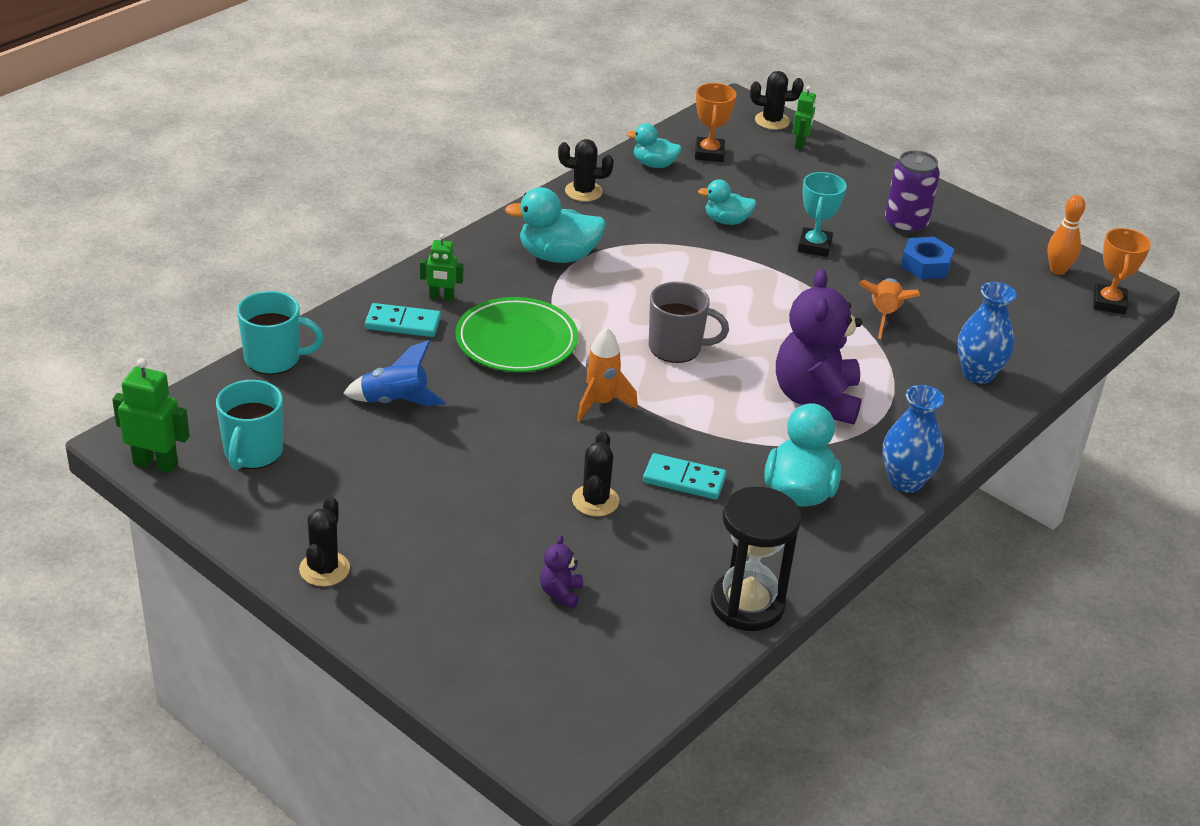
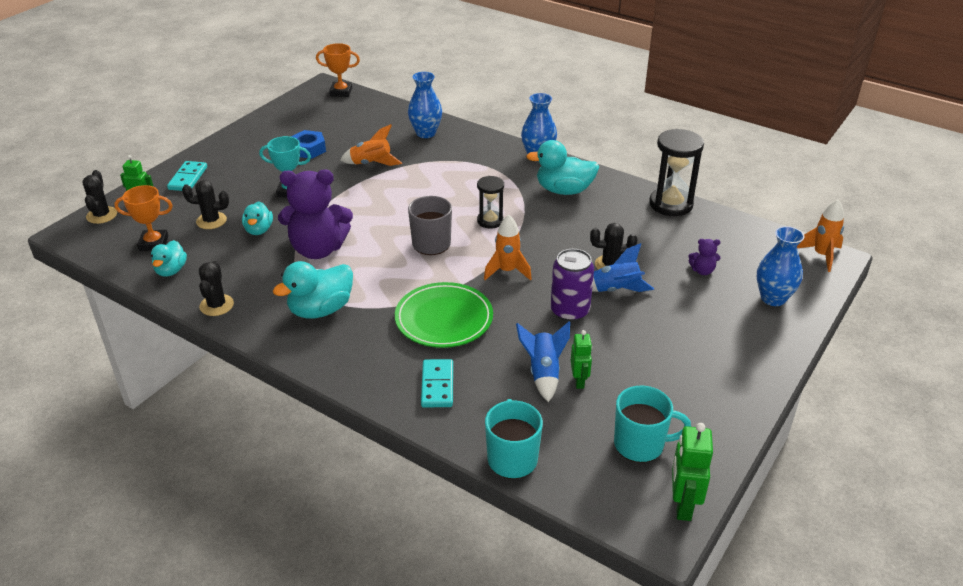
camera: 95 degrees left, 0 degrees up
black cactus [299,496,350,586] -> black cactus moved to [182,180,229,229]
green robot [420,234,463,301] -> green robot moved to [571,330,592,389]
turquoise duck [505,187,606,263] -> turquoise duck turned 60 degrees clockwise [273,261,353,319]
turquoise domino [643,453,727,500] -> turquoise domino moved to [167,161,207,191]
purple teddy bear [776,269,862,425] -> purple teddy bear moved to [278,169,353,259]
purple can [885,150,940,234] -> purple can moved to [551,249,594,322]
orange bowling pin [1047,195,1085,275] -> none
none -> black hourglass [477,176,504,229]
none -> blue rocket [592,243,654,292]
none -> blue vase [757,226,805,306]
none -> orange rocket [797,200,844,272]

